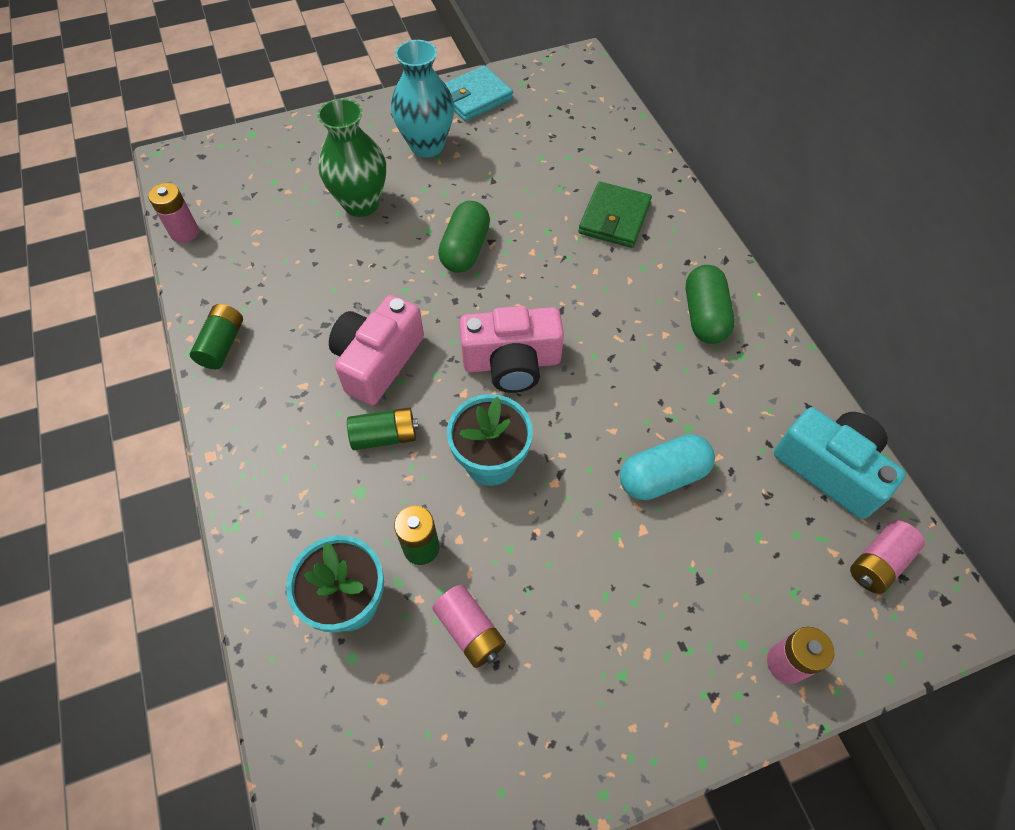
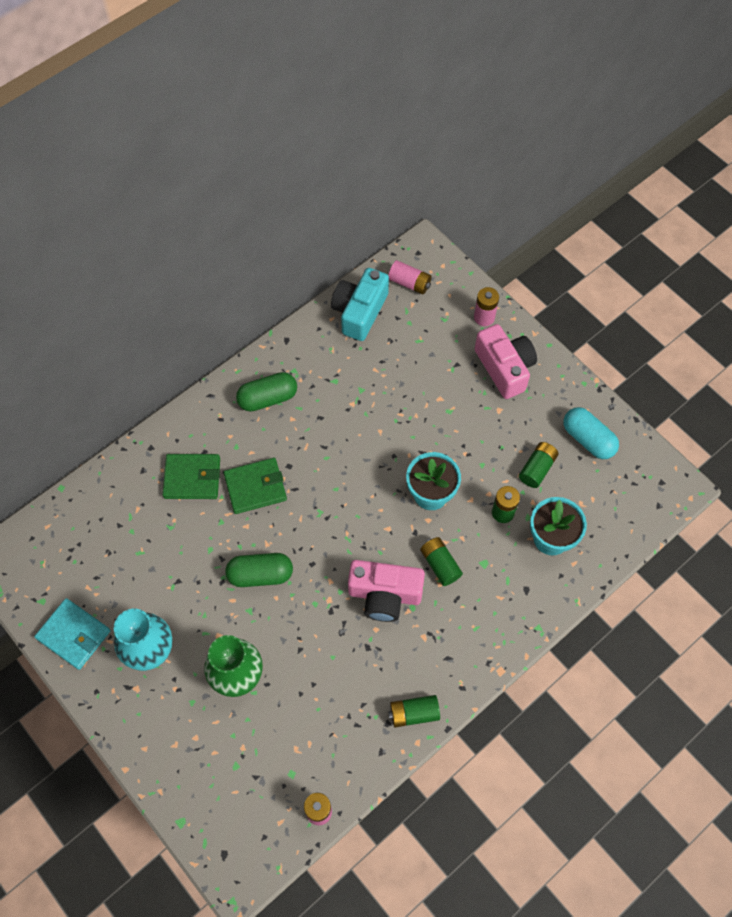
camera: 110 degrees left, 5 degrees up
pink battery [432,585,506,668] -> green battery [519,442,559,488]
pink camera [459,306,564,393] -> pink camera moved to [475,324,537,399]
turquoise capsule [620,434,715,500] -> turquoise capsule moved to [563,407,619,459]
none -> green wallet [224,458,287,514]

